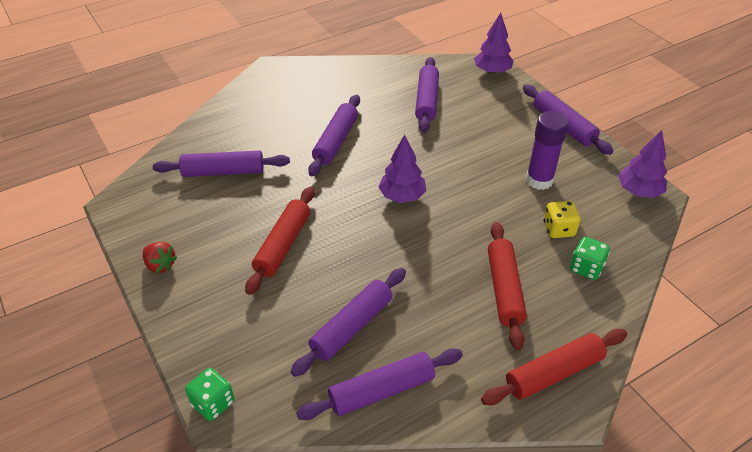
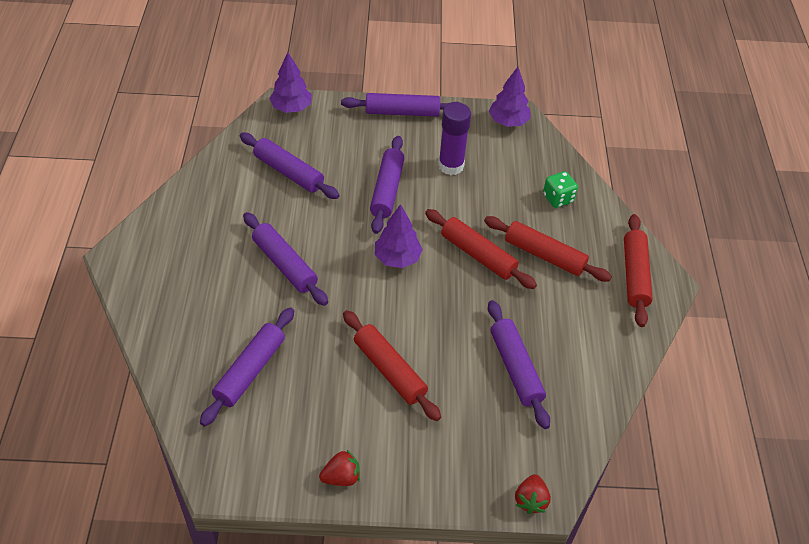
camera: 60 degrees left, 5 degrees up
green dice [185,368,234,421] -> red strawberry [515,474,551,514]
purple rolling pin [296,349,463,420] -> purple rolling pin moved to [370,136,405,234]
yellow dice [543,201,580,238] -> none
none -> red rolling pin [425,209,537,289]

